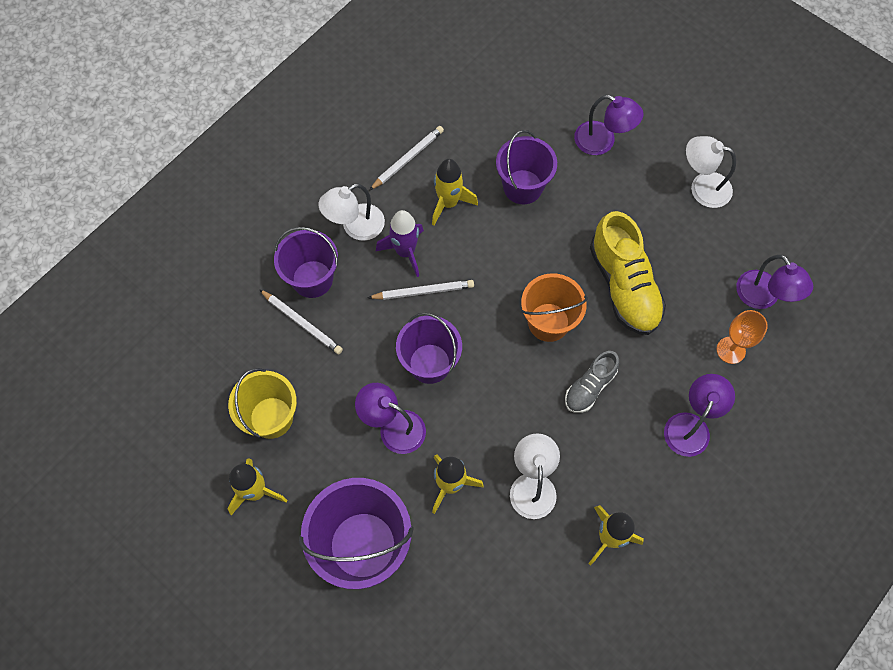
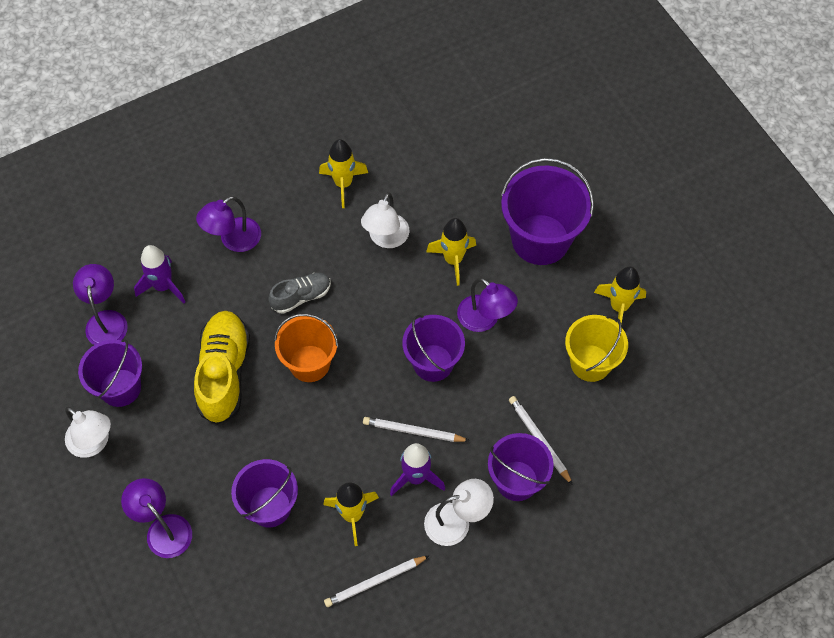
camera: 160 degrees left, 5 degrees down
orange goblet [717,310,768,364] -> purple rocket [134,245,186,303]
none -> purple bucket [78,339,142,407]

